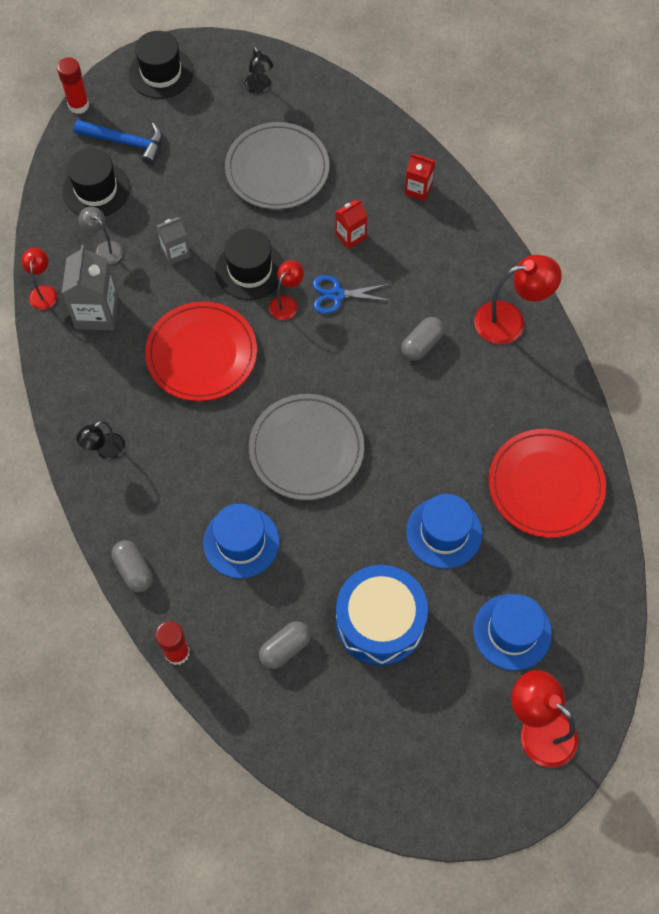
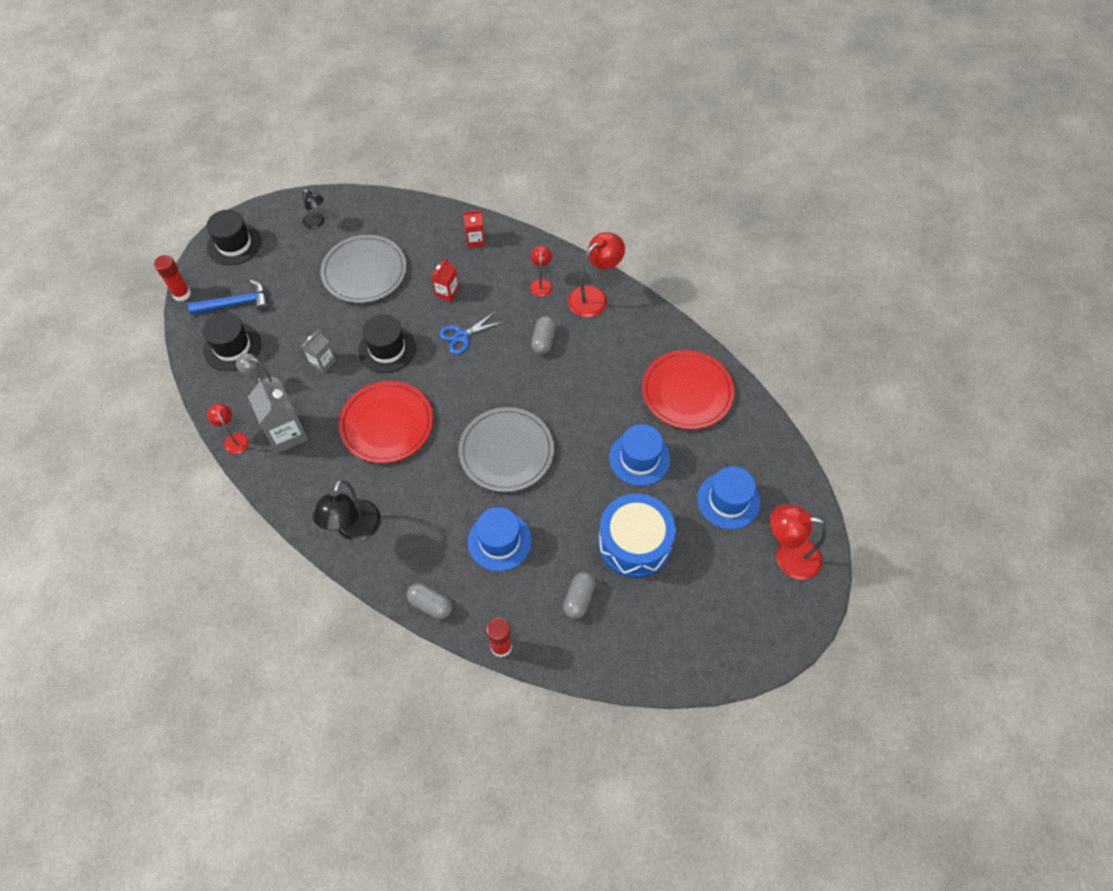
camera: 30 degrees left, 5 degrees down
black lamp [76,421,125,460] -> black lamp [312,479,381,541], size x1.75
red lamp [269,260,304,320] -> red lamp moved to [530,246,552,297]

